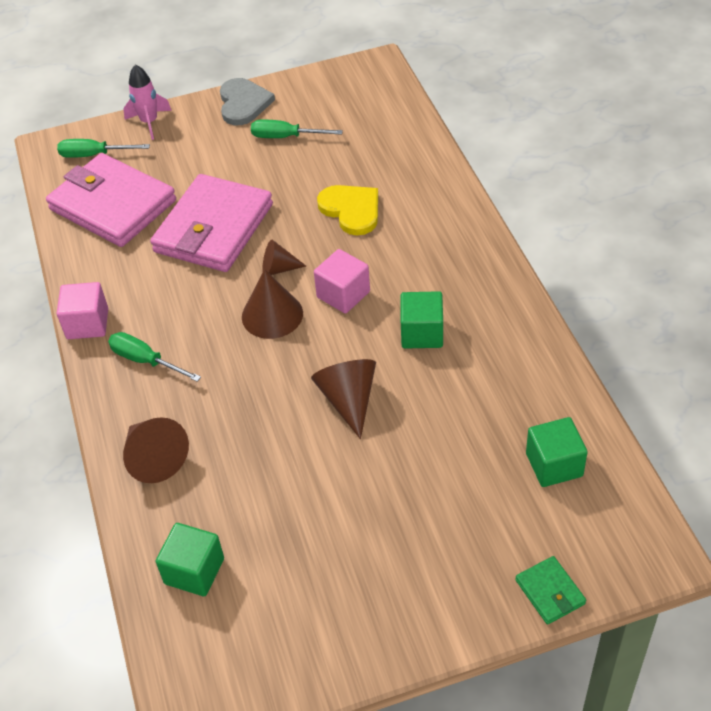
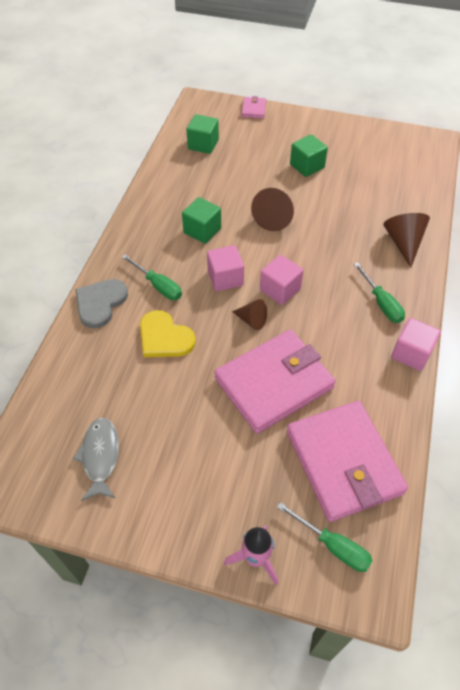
camera: 150 degrees left, 5 degrees up
green cube [156,523,224,596] -> green cube moved to [290,134,328,177]
grey heart [220,78,275,125] -> grey heart moved to [75,279,128,328]
brown cone [242,269,303,339] -> pink cube [260,255,304,305]
green screwdriver [251,119,343,138] -> green screwdriver moved to [122,254,182,300]
yellow heart [317,185,378,235] -> yellow heart turned 45 degrees counterclockwise [140,310,196,357]
green wallet [515,556,586,625] -> pink wallet [242,96,266,119]
none -> grey fish [73,418,119,501]

